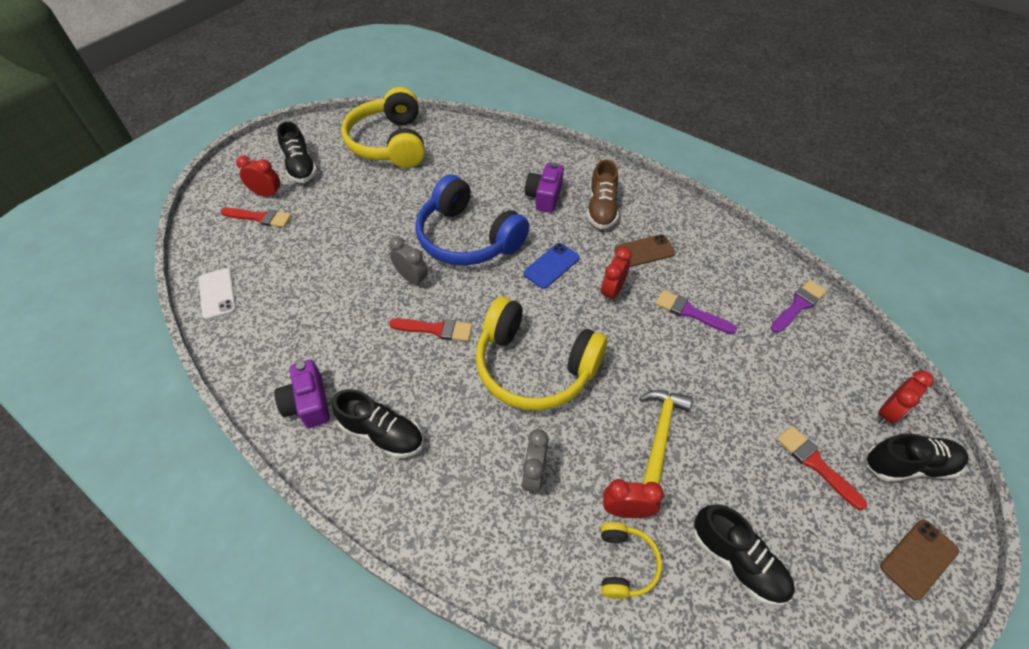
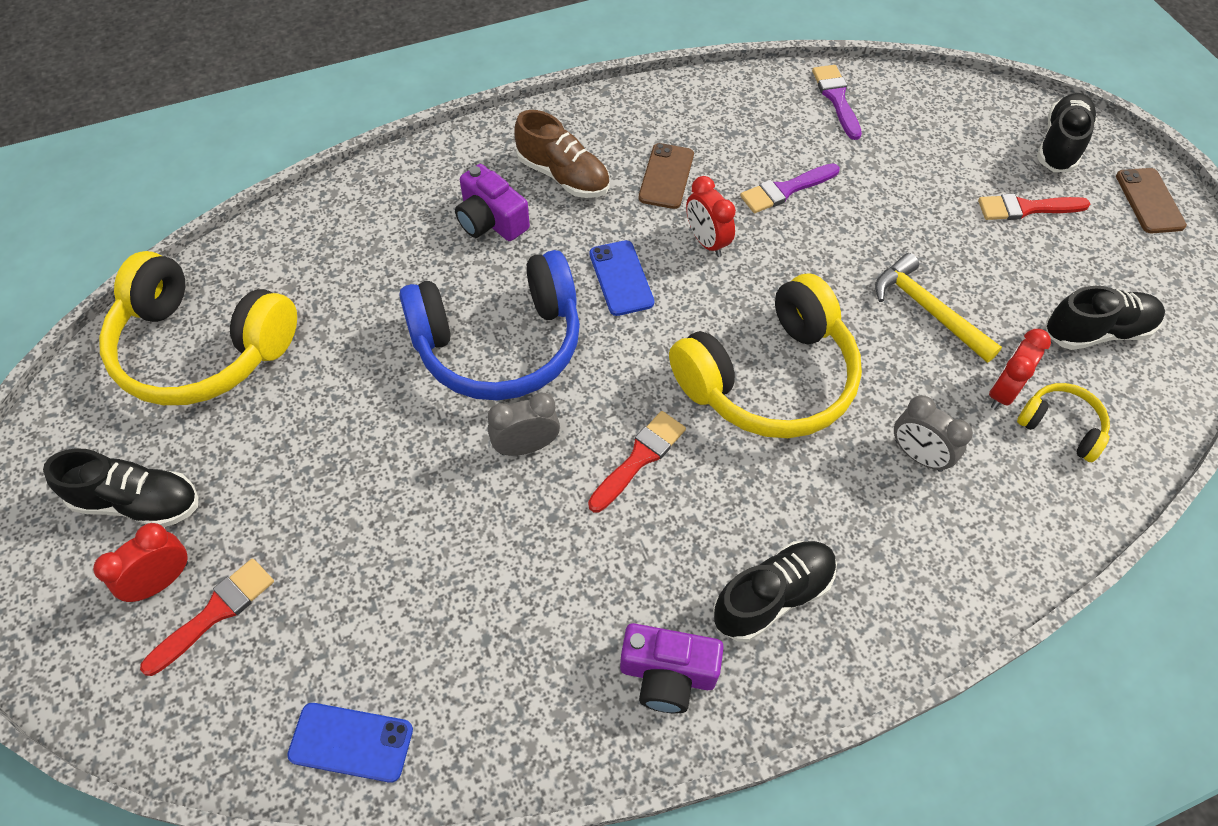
camera: 60 degrees left, 5 degrees up
white phone [199,268,236,320] -> blue phone [287,703,413,783]
red clock [878,370,934,425] -> none

